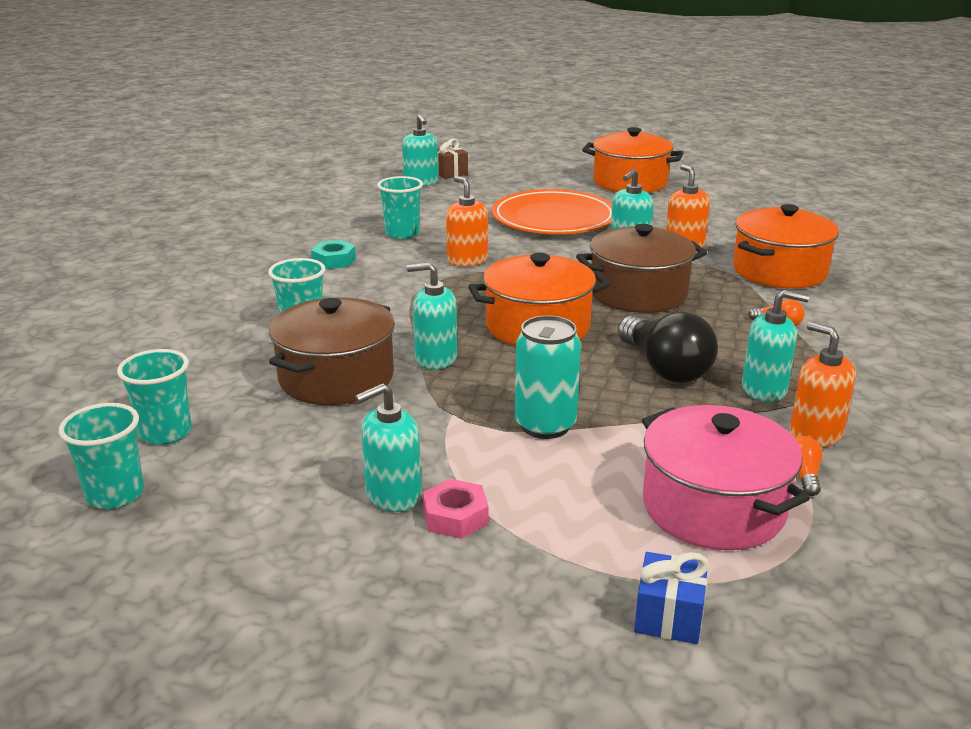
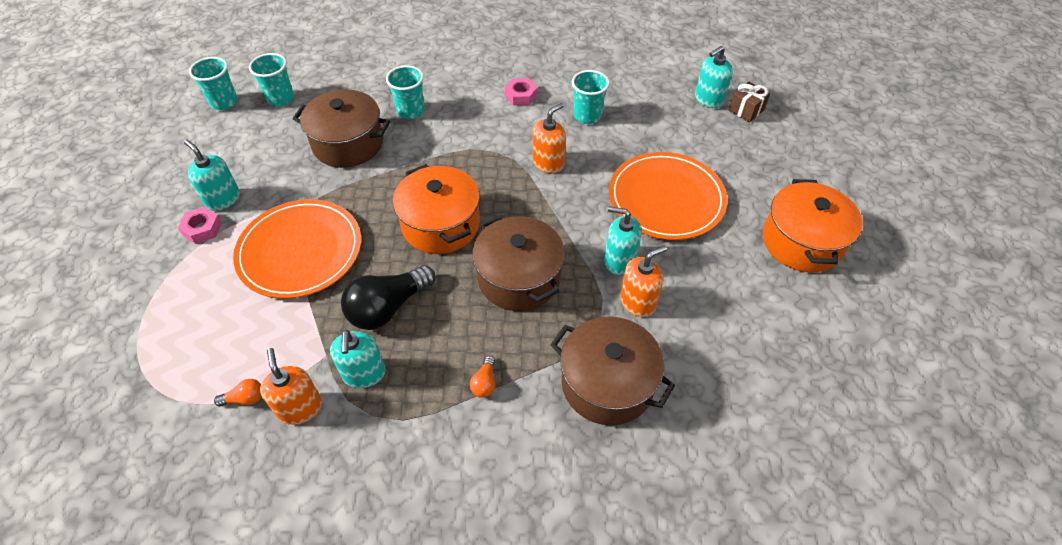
camera: 75 degrees right, 25 degrees up
turquoise nut [311,240,356,269] -> pink nut [505,78,537,105]
turquoise soap dispenser [407,263,457,370] -> none
turquoise can [515,315,581,439] -> orange plate [233,199,361,299]
blue gift [634,552,709,644] -> none
pink pot [642,405,810,550] -> none
orange pot [733,204,839,289] -> brown pot [550,317,675,425]
orange soap dispenser [790,322,856,447] -> orange soap dispenser turned 60 degrees counterclockwise [260,348,322,425]

